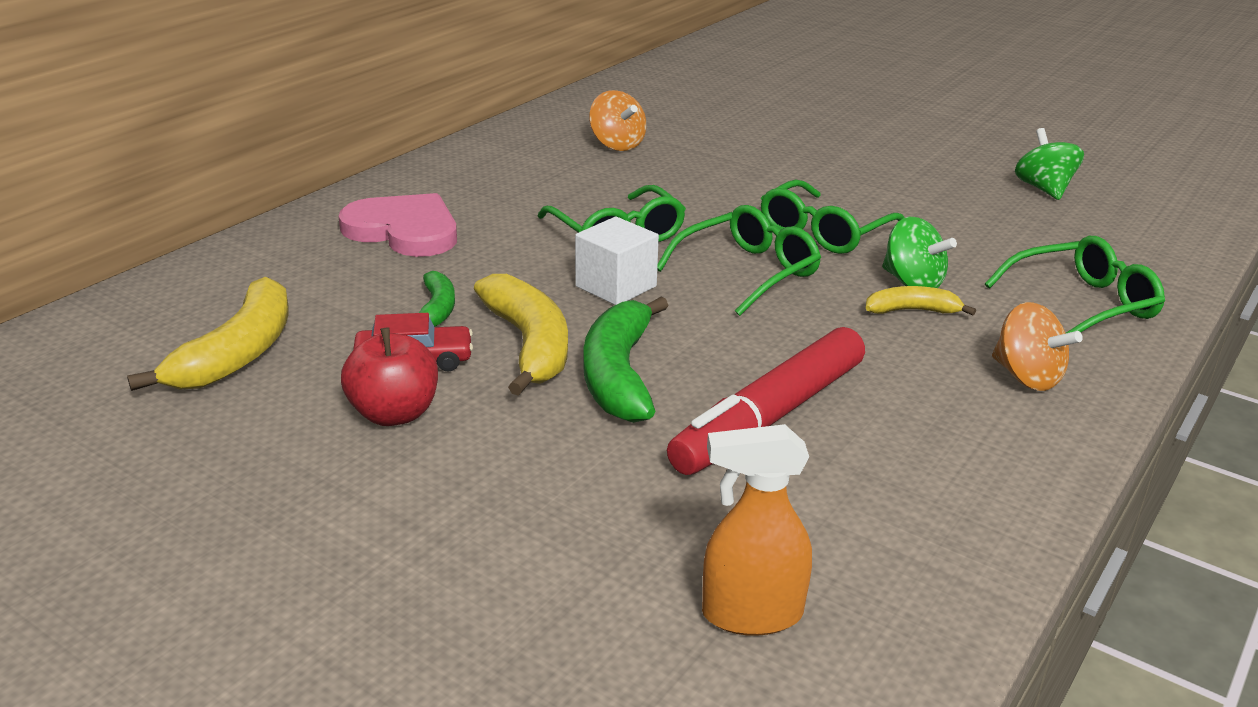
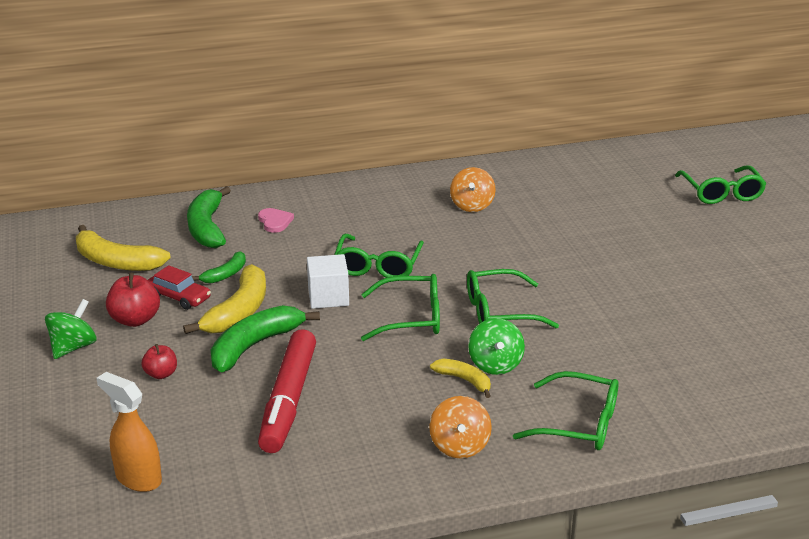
camera: 40 degrees right, 0 degrees up
yellow banana [127,277,288,391] -> yellow banana turned 60 degrees clockwise [76,225,171,271]
pink heart [338,193,457,257] -> pink heart [258,208,294,233], size x0.52
red marker [667,327,865,475] -> red marker turned 75 degrees counterclockwise [258,329,316,453]
green spinning top [1015,128,1084,200] -> green spinning top moved to [45,299,96,359]
none -> red apple [141,344,177,379]
none -> green banana [187,186,231,248]
none -> green glasses [675,165,766,204]

